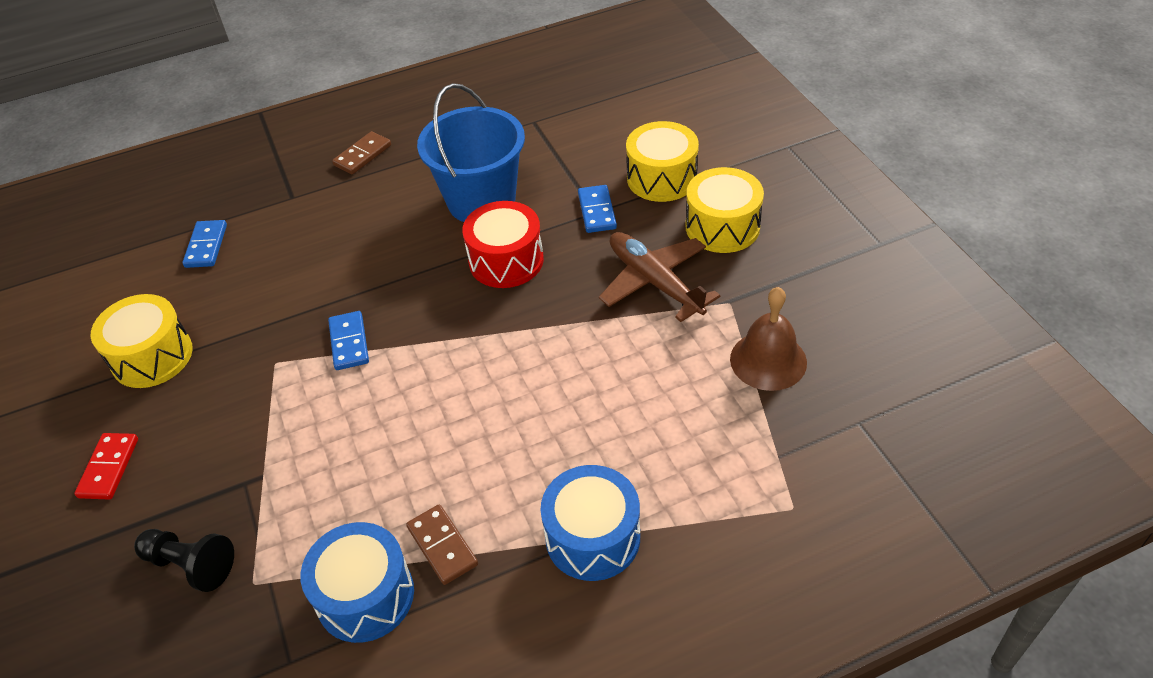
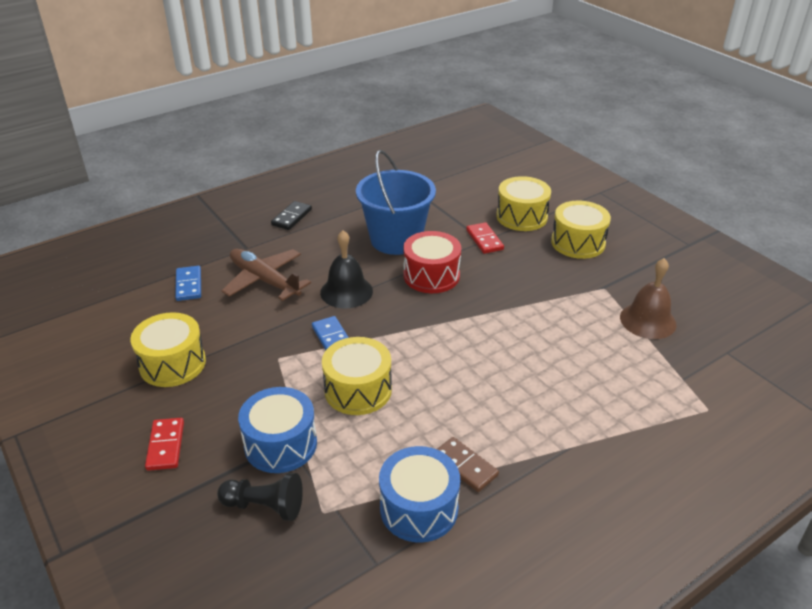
camera: 15 degrees left, 10 degrees down
brown domino [332,131,391,174] -> black domino [271,201,312,230]
blue drum [540,465,640,581] -> blue drum moved to [238,387,317,473]
blue domino [578,185,617,233] -> red domino [466,222,504,254]
brown plane [599,232,720,322] -> brown plane moved to [222,249,311,301]
none -> black bell [320,230,373,308]
none -> yellow drum [322,337,392,415]

